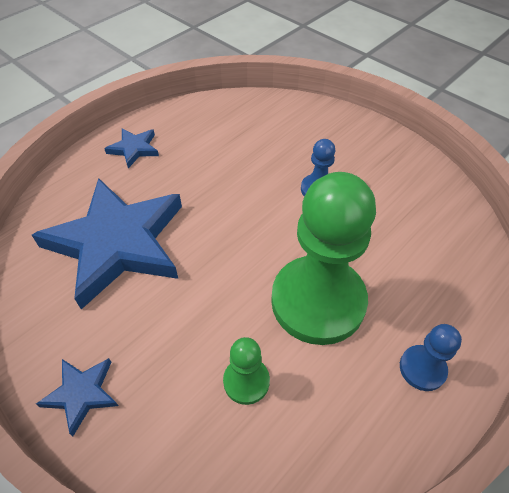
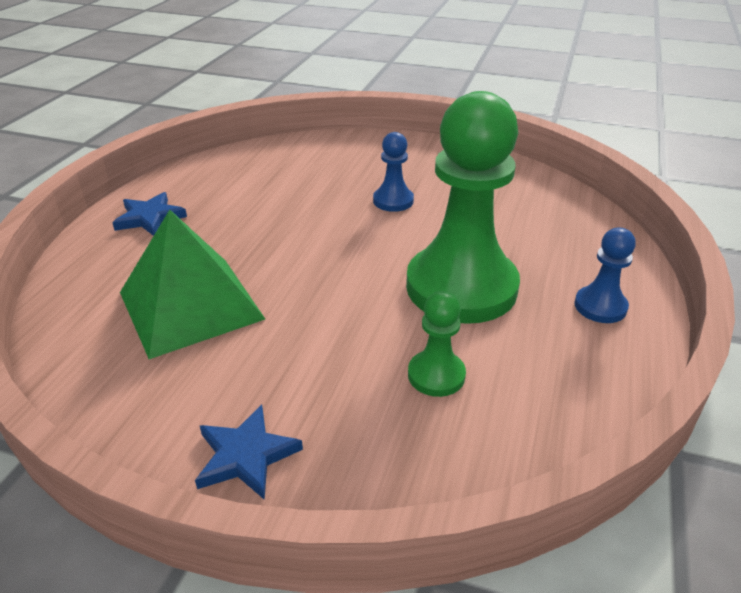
camera: 25 degrees left, 15 degrees down
blue star [32,178,182,309] -> green pyramid [120,210,265,359]

